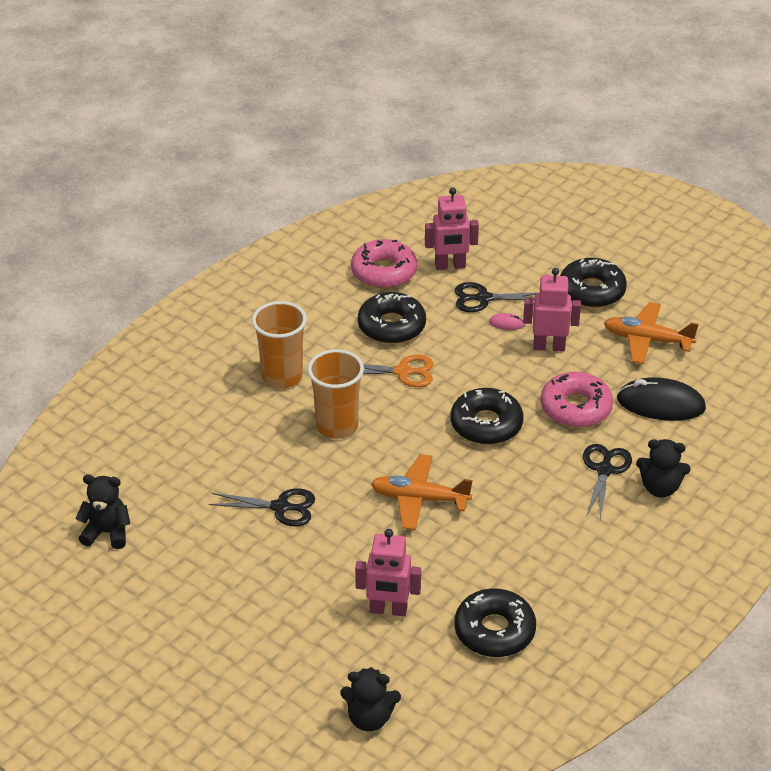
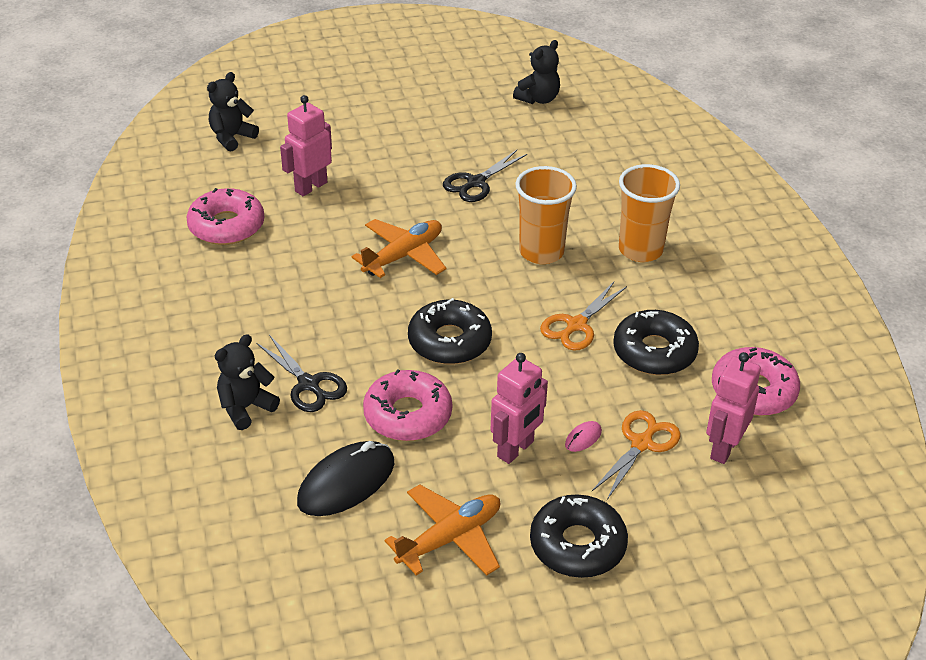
camera: 125 degrees right, 0 degrees up
black donut [454,588,536,657] -> pink donut [187,188,264,245]
black scissors [455,282,540,312] -> orange scissors [592,410,681,500]

